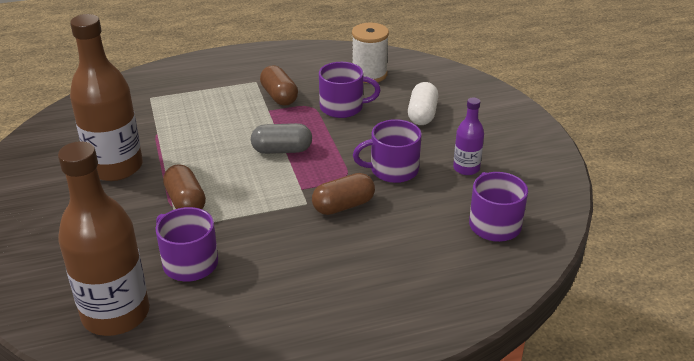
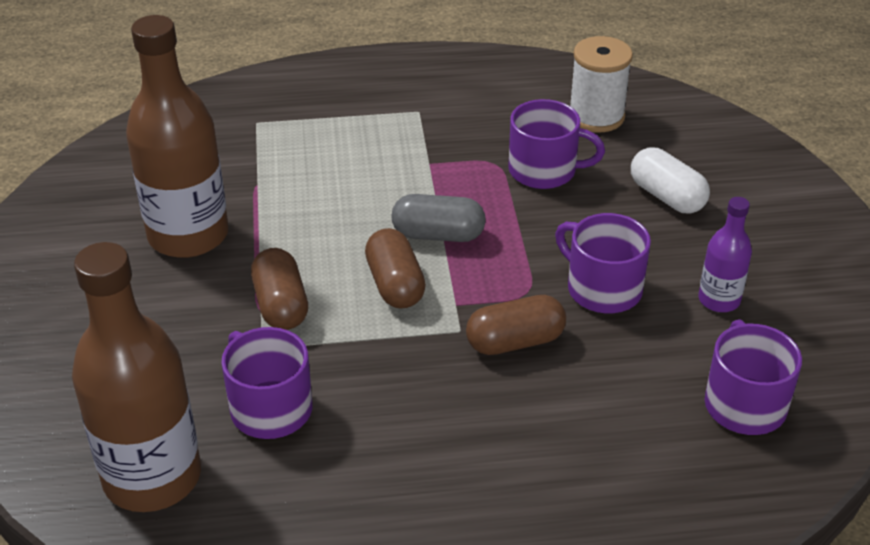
camera: 10 degrees right, 5 degrees up
brown capsule [260,65,298,106] -> brown capsule moved to [365,228,426,309]
purple mug [353,119,422,183] -> purple mug turned 45 degrees clockwise [555,213,651,313]
white capsule [408,82,438,125] -> white capsule turned 60 degrees counterclockwise [631,147,710,213]

